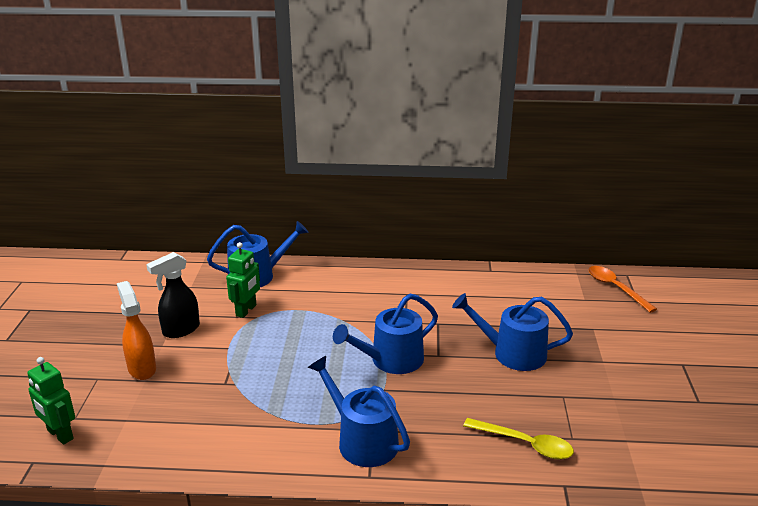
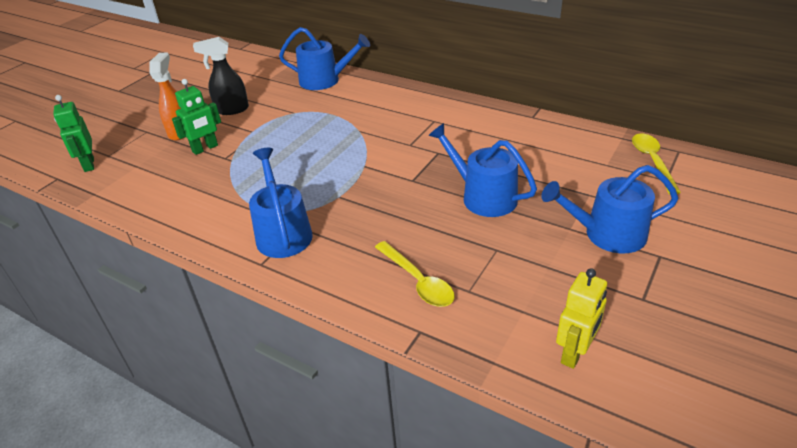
camera: 30 degrees right, 10 degrees up
green robot [226,242,260,318] -> green robot moved to [172,79,221,155]
blue watering can [333,293,438,374] -> blue watering can moved to [541,165,678,253]
orange spoon [588,266,657,313] -> yellow spoon [632,133,681,194]
none -> yellow robot [556,268,607,369]

